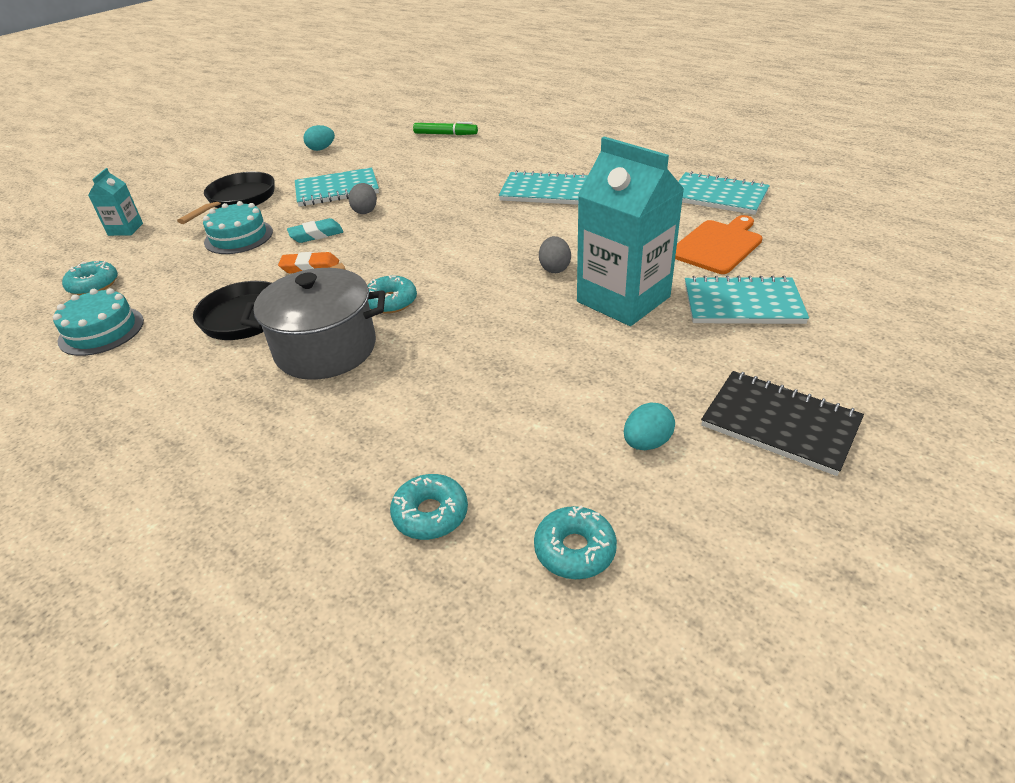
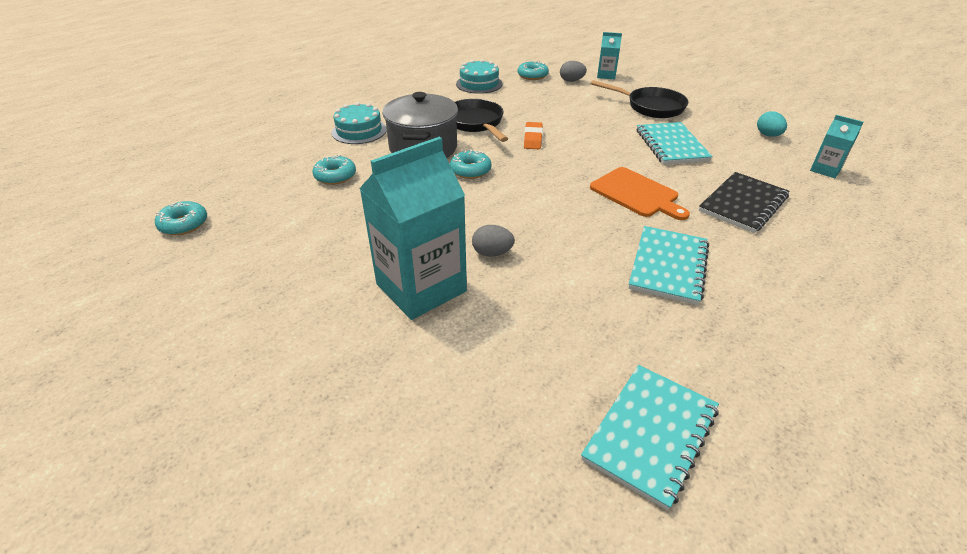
camera: 95 degrees right, 0 degrees up
turquoise cake [203,201,273,254] -> turquoise cake moved to [332,102,387,144]
turquoise eraser [287,218,344,243] -> none
grey egg [348,183,377,214] -> grey egg moved to [560,61,587,82]
turquoise donut [390,474,468,540] -> turquoise donut moved to [312,155,356,185]
green marker [413,122,478,135] -> none
turquoise egg [624,402,675,450] -> none
orange cutting board [675,215,762,274] -> orange cutting board moved to [590,167,690,220]
turquoise notebook [685,276,809,324] -> none
black notebook [701,371,864,476] -> black notebook moved to [699,172,790,233]
none -> turquoise carton [810,115,863,178]

